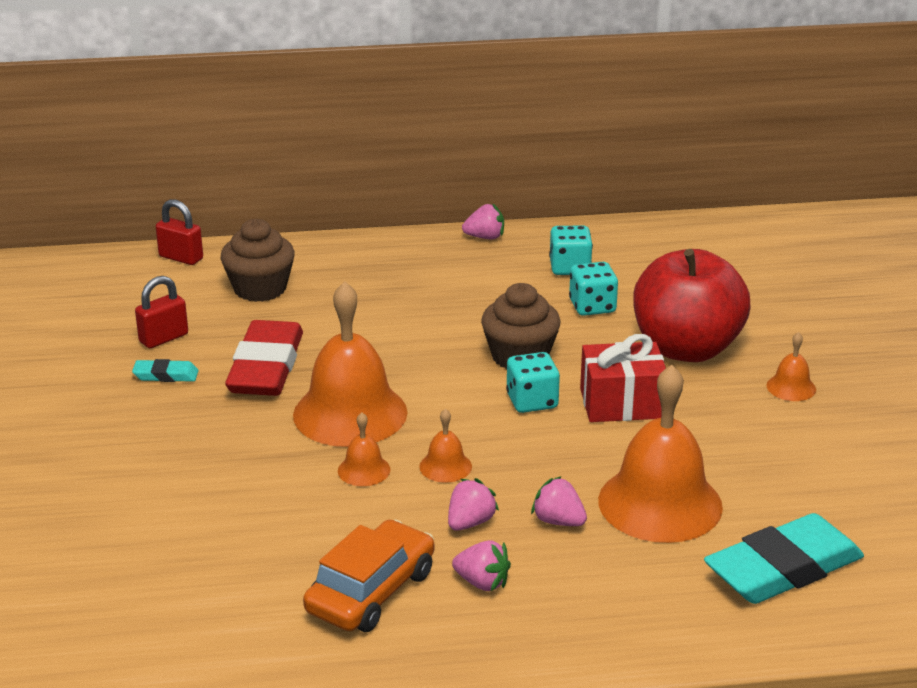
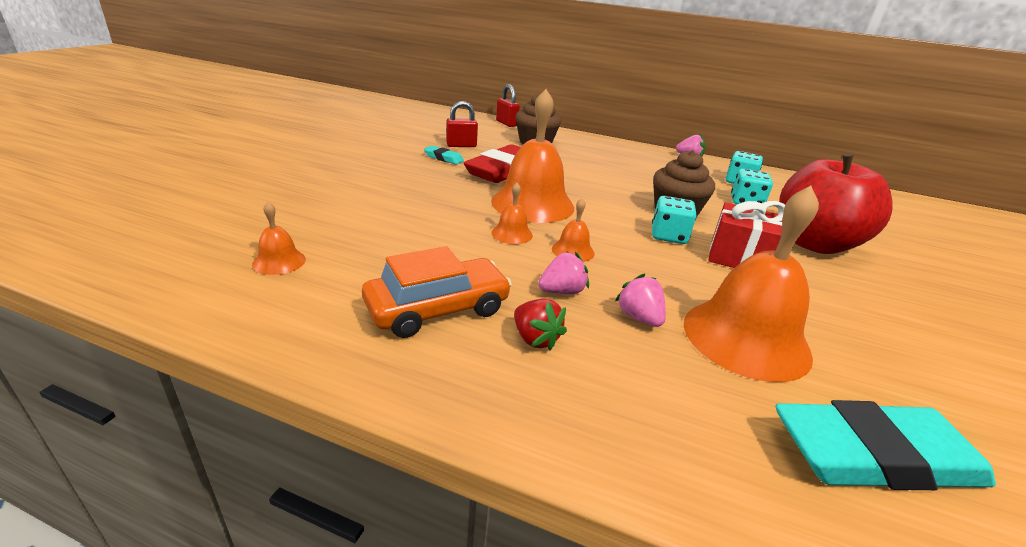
camera: 25 degrees right, 0 degrees up
pink strawberry [452,540,511,591] -> red strawberry [514,299,567,351]
orange bell [766,332,816,401] -> orange bell moved to [252,202,306,275]

